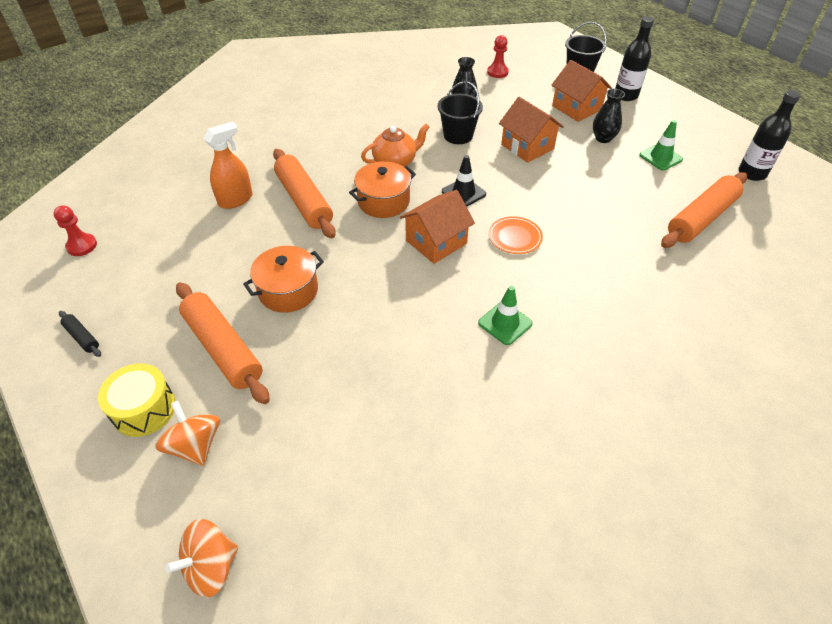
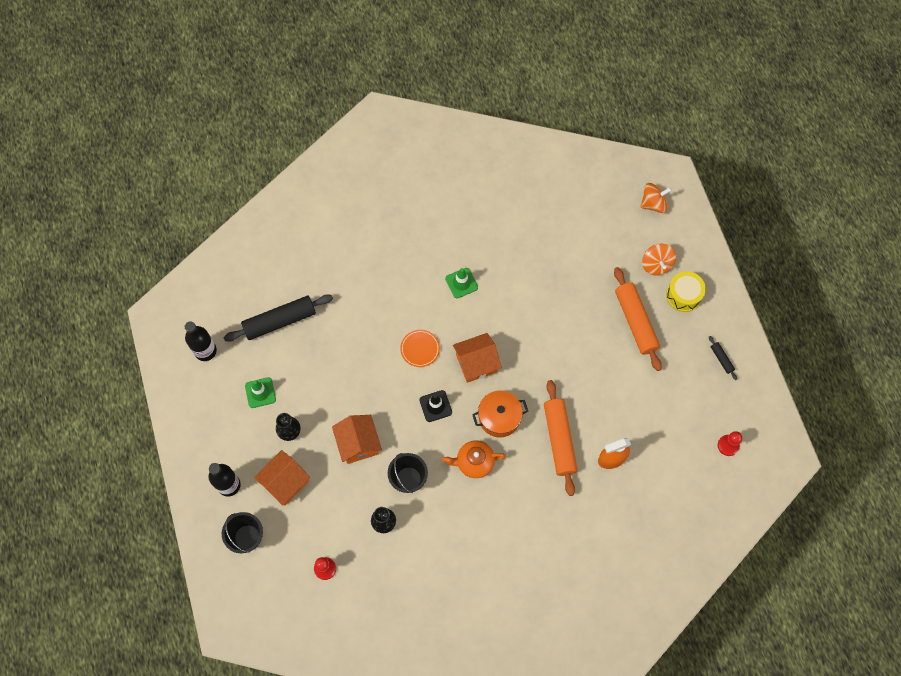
camera: 160 degrees left, 20 degrees up
orange pot [243,246,324,313] -> none
orange house [552,60,612,122] -> orange house turned 60 degrees clockwise [254,450,310,506]
orange rolling pin [661,172,747,248] -> black rolling pin [224,294,333,342]

